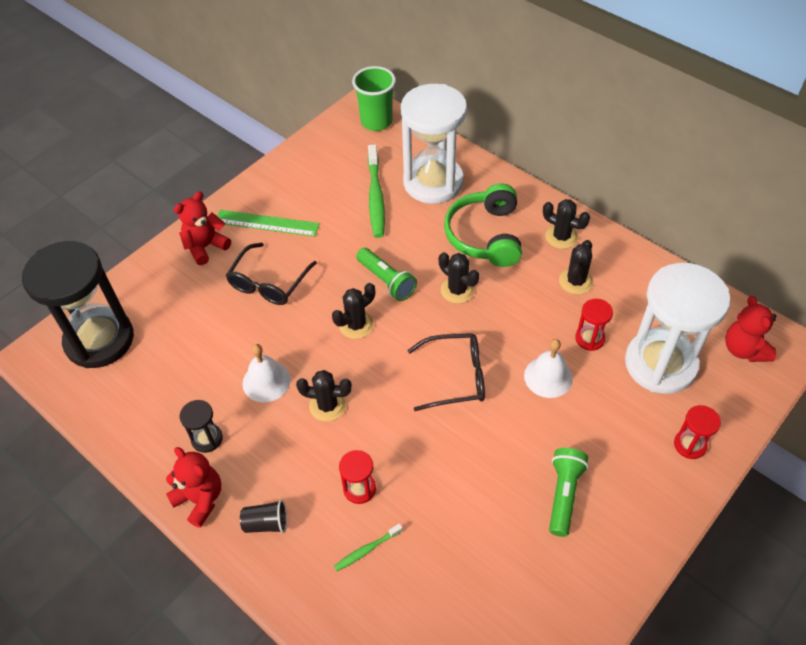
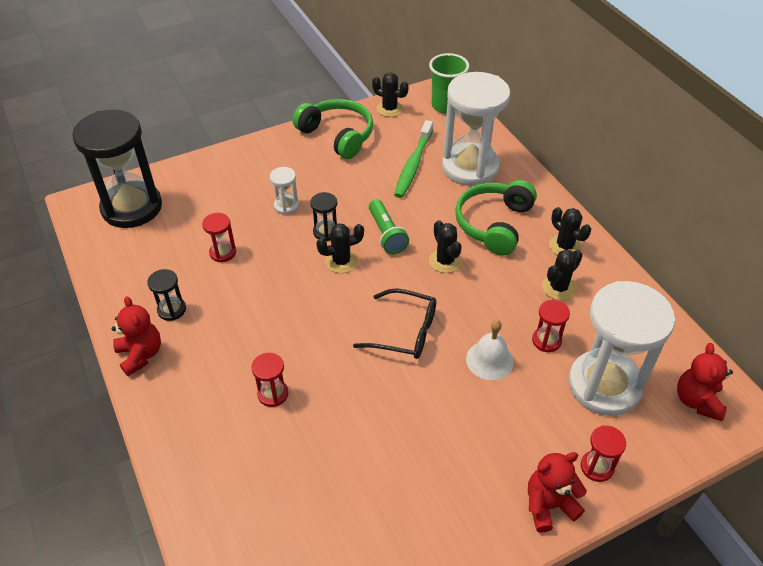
camera: 20 degrees right, 5 degrees down
red teddy bear [174,191,231,265] -> red teddy bear moved to [528,452,587,533]
green ruler [217,210,320,237] -> none
black glasses [226,243,317,305] -> white hourglass [270,167,299,215]
black cup [240,500,287,533] -> none
white bell [242,344,290,402] -> none
black cactus [296,370,352,422] -> black cactus moved to [372,72,409,117]
green toothbrush [334,523,403,571] -> none
green flashlight [549,448,589,537] -> none
none -> red hourglass [202,213,236,262]
none -> green headphones [293,99,373,159]
none -> black hourglass [310,192,337,241]

